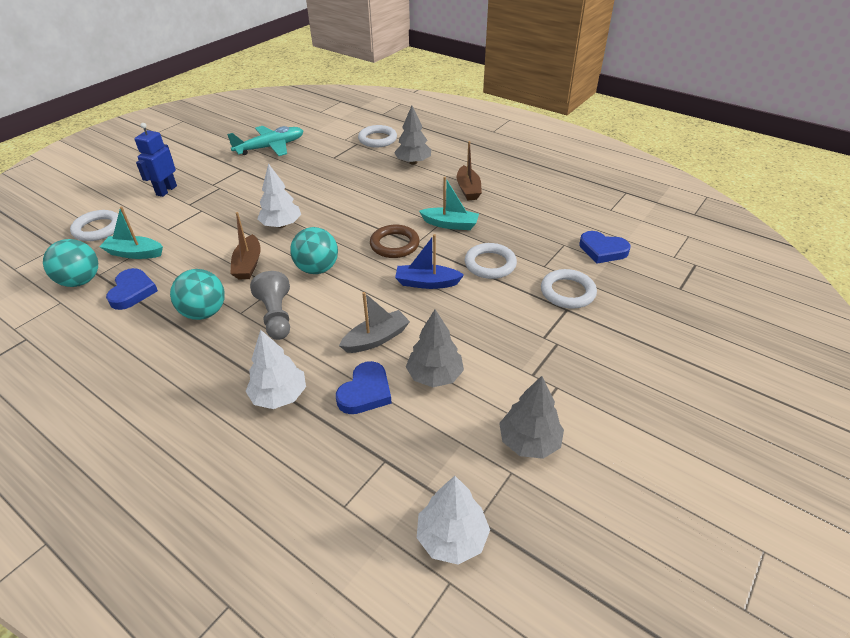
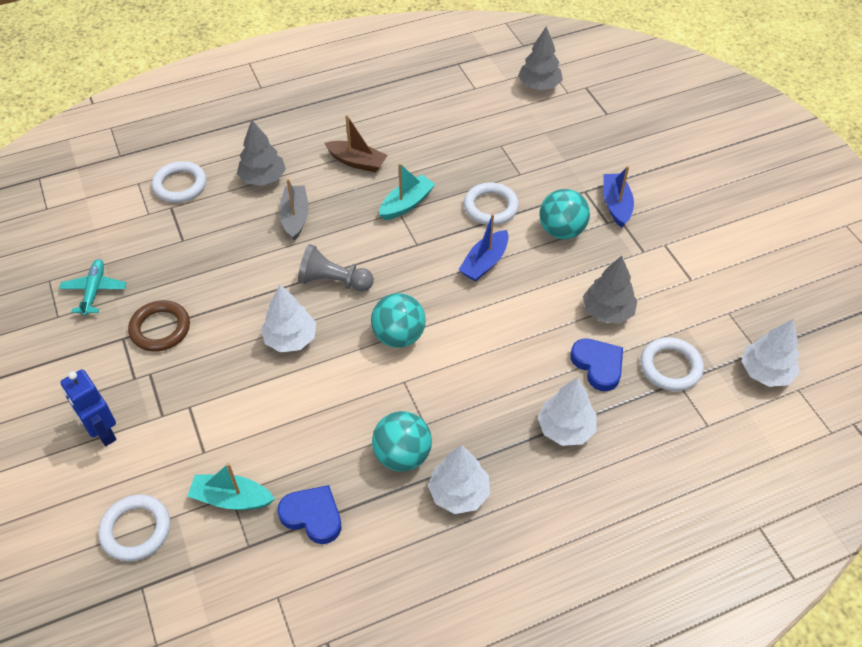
camera: 60 degrees left, 10 degrees up
turquoise ball [43,239,98,287] -> turquoise ball moved to [539,189,590,239]
turquoise boat [99,206,163,259] -> turquoise boat turned 60 degrees clockwise [187,463,275,510]
turquoise plane [227,126,303,156] -> turquoise plane [59,259,127,316], size x0.64
brown boat [230,212,261,279] -> none
grey pawn [250,271,290,340] -> grey pawn moved to [298,244,374,291]
grey boat [339,292,410,353] -> grey boat moved to [279,179,309,241]
brown ring [370,225,420,258] -> brown ring moved to [128,300,190,352]
grey tree [499,376,564,459] -> grey tree moved to [518,26,563,90]
white ring [541,269,597,309] -> white ring moved to [640,337,704,391]
blue heart [579,231,631,264] -> none
none -> white tree [428,445,490,514]
none -> blue boat [603,166,634,228]

